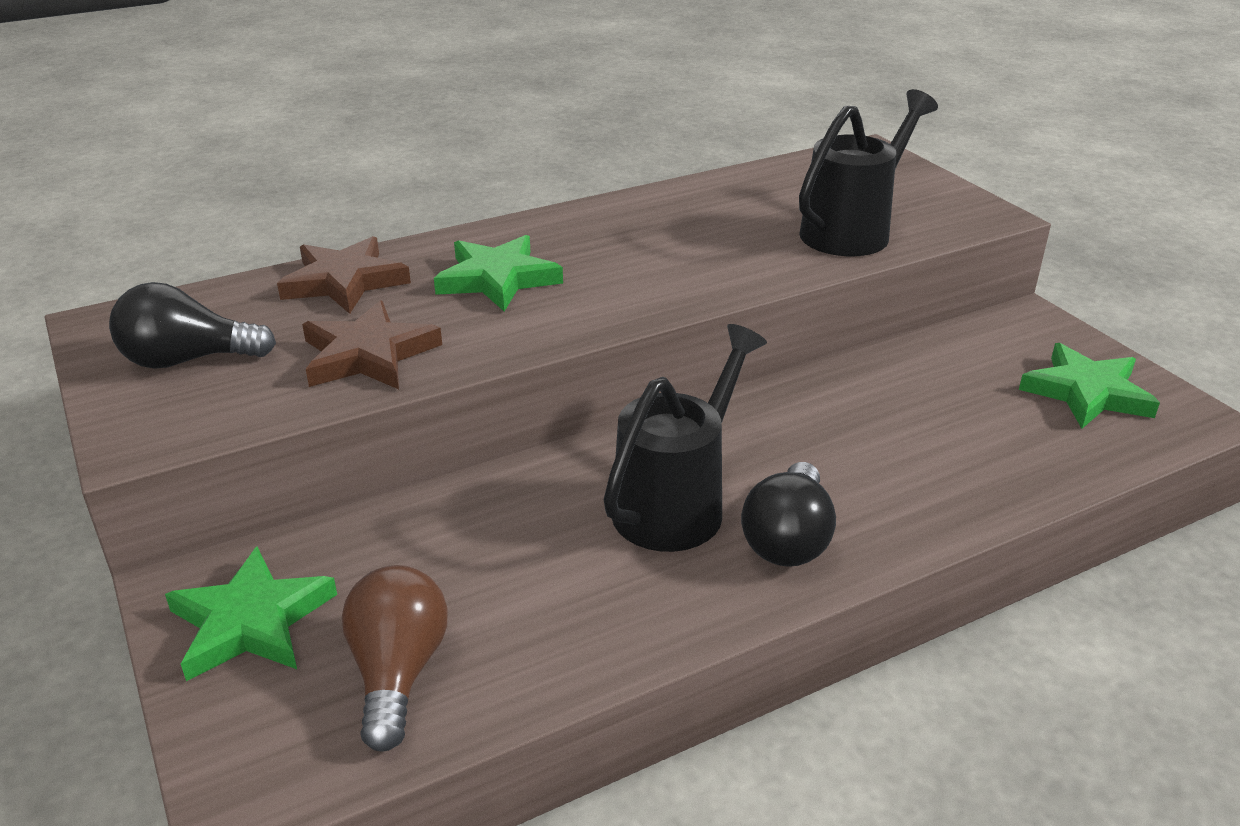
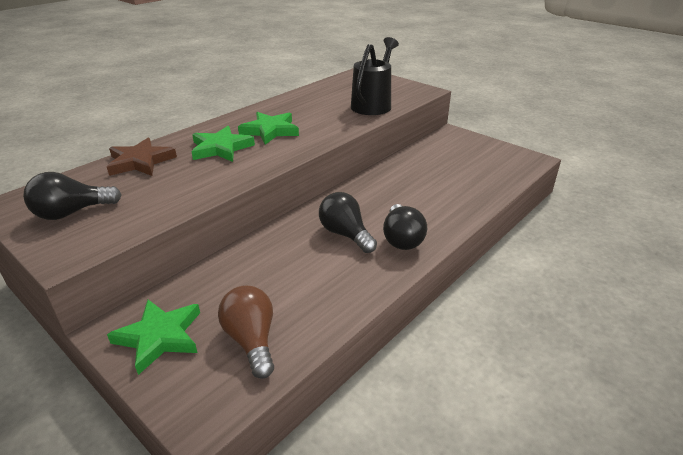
camera: 20 degrees left, 0 degrees up
brown star [302,300,442,389] -> none
black watering can [604,324,767,552] -> black light bulb [319,192,377,253]
green star [1019,343,1160,428] -> green star moved to [238,112,299,145]

